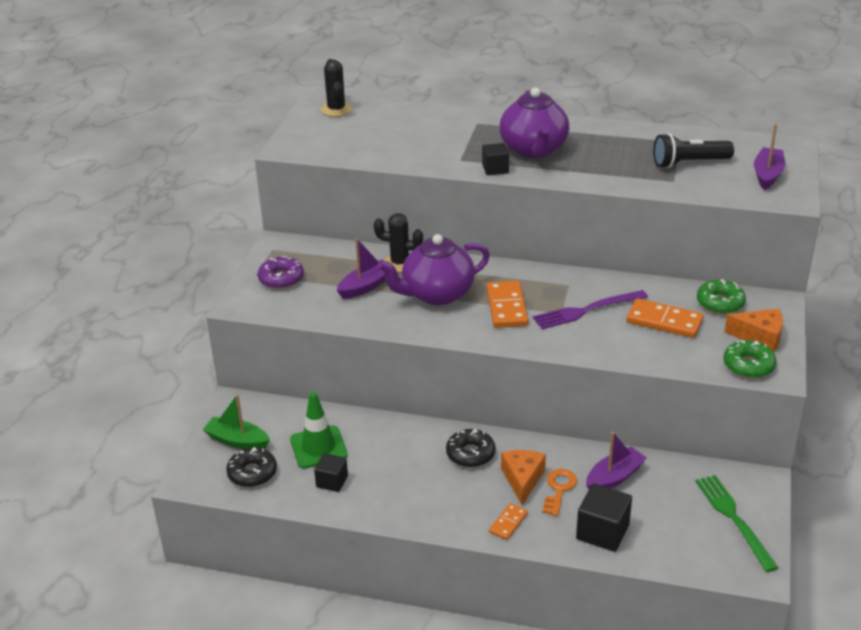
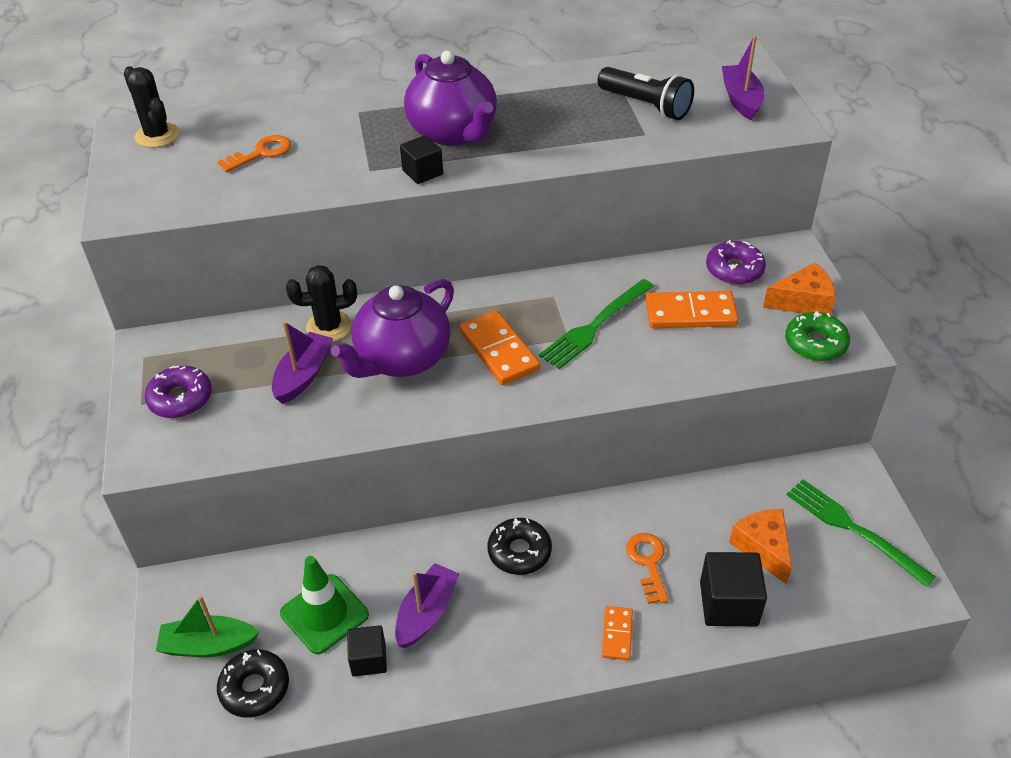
camera: 25 degrees left, 10 degrees up
orange cheese [501,450,546,505] -> orange cheese moved to [729,509,792,584]
purple fork [533,290,648,329] -> green fork [539,279,654,369]
purple boat [586,432,647,489] -> purple boat moved to [395,563,459,648]
black flashlight [653,133,734,168] -> black flashlight turned 105 degrees counterclockwise [598,67,694,120]
green donut [697,279,746,314] -> purple donut [706,240,766,285]
none -> orange key [217,135,291,172]

